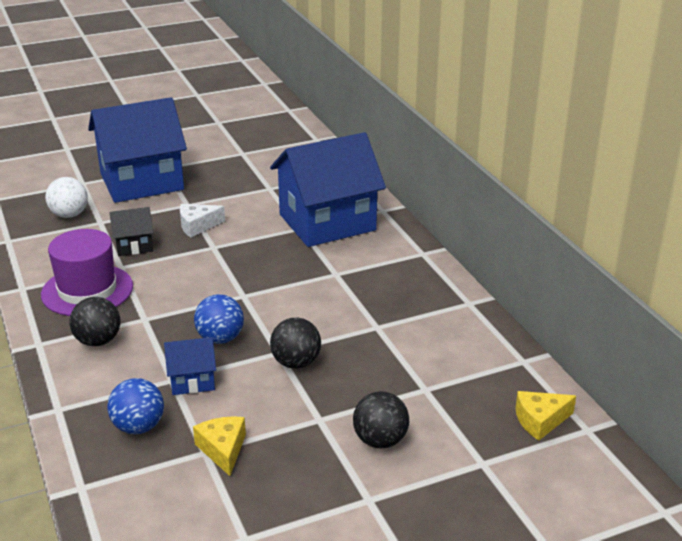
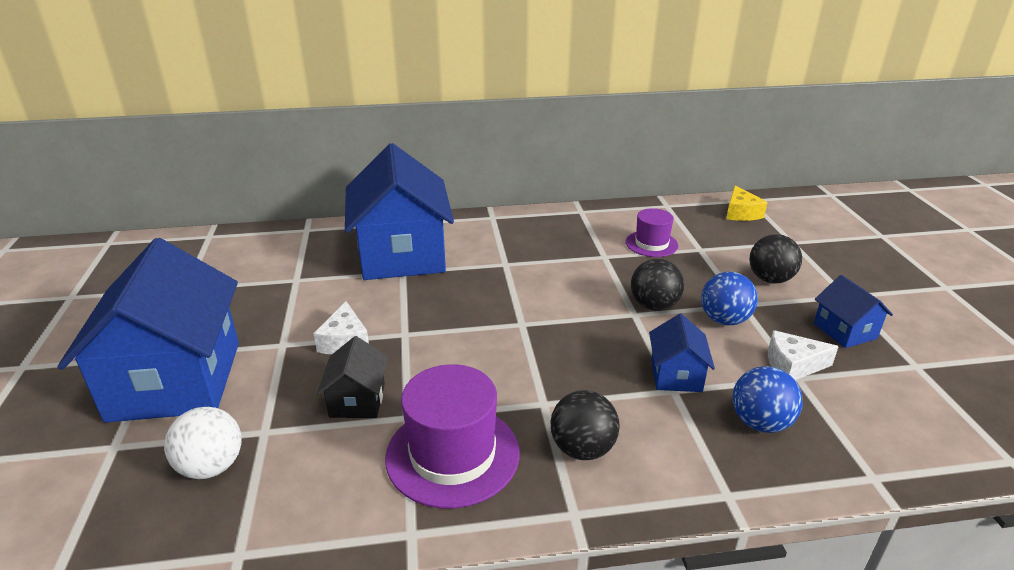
camera: 75 degrees left, 0 degrees up
yellow cheese [193,416,246,476] -> white cheese [768,330,839,380]
blue ball [194,294,244,344] -> blue ball moved to [701,272,758,325]
none -> purple hat [626,208,678,257]
none -> blue house [814,275,893,348]

